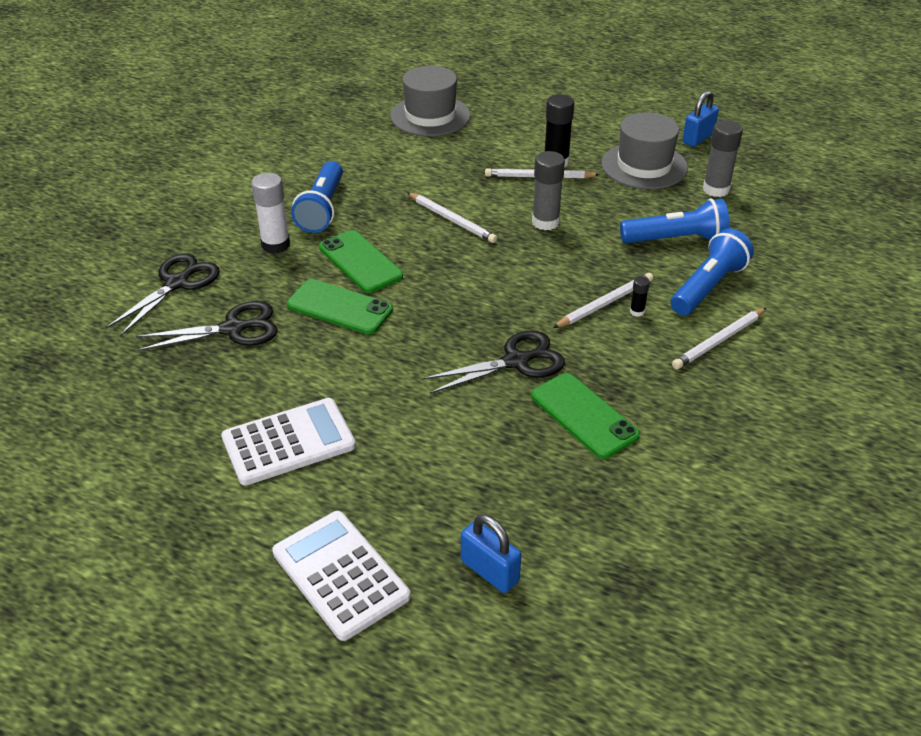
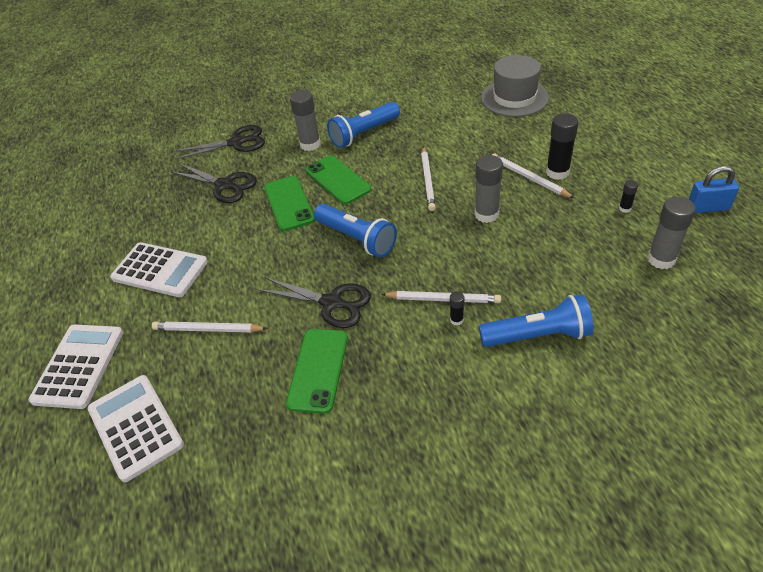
camera: 50 degrees right, 5 degrees up
white glue stick [251,173,290,254] -> grey glue stick [290,90,321,151]
green phone [319,230,403,293] -> green phone turned 45 degrees counterclockwise [306,155,371,205]
blue padlock [461,514,521,593] -> white calculator [88,375,184,482]
grey hat [601,112,688,189] -> black glue stick [619,180,638,213]
blue flashlight [620,199,730,243] -> blue flashlight moved to [314,204,397,257]
white pencil [672,308,766,369] -> white pencil moved to [152,321,268,332]

